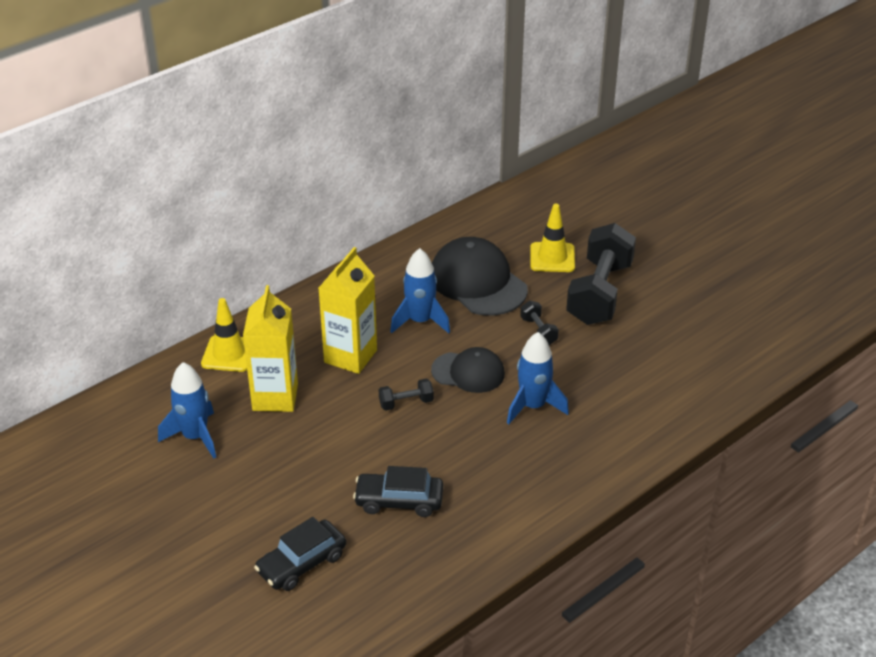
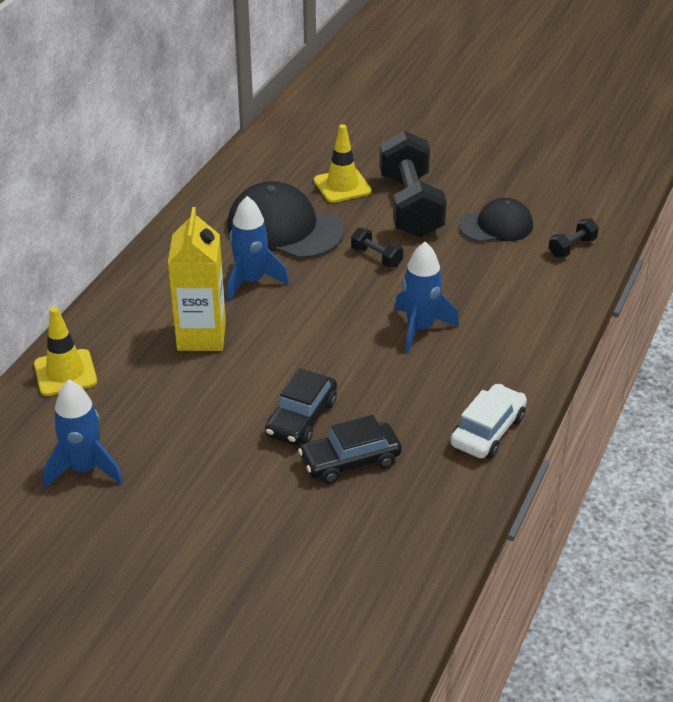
camera: 25 degrees left, 0 degrees up
yellow carton [243,285,298,412] -> none
black car [254,517,346,591] -> black car moved to [265,368,337,446]
black dumbbell [379,379,434,411] -> black dumbbell moved to [548,218,599,257]
black cap [431,347,505,393] -> black cap moved to [459,198,533,242]
none -> white car [451,384,527,459]

